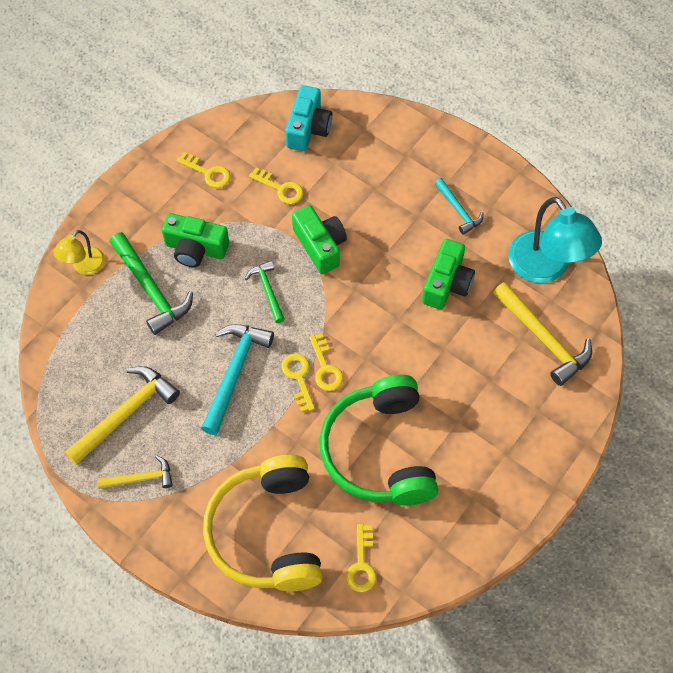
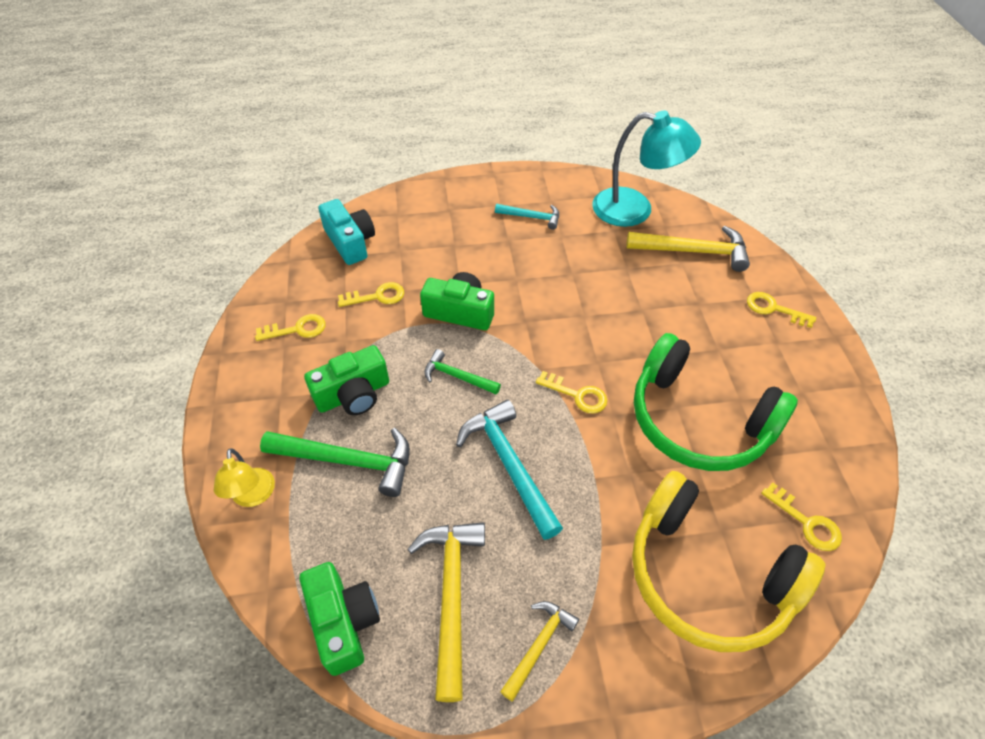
camera: 45 degrees left, 10 degrees down
yellow key [281,353,315,412] -> yellow key moved to [747,292,816,328]
green camera [422,239,475,310] -> green camera moved to [300,562,380,676]

